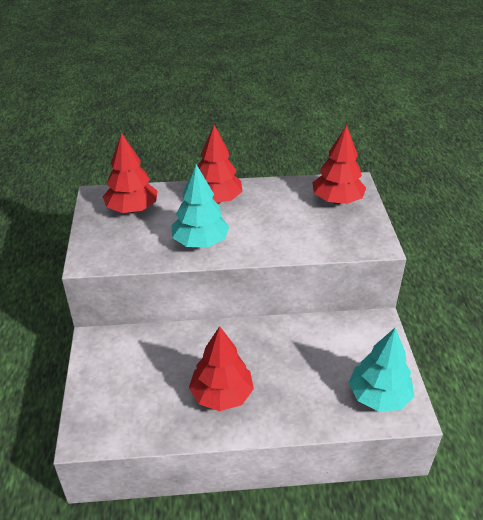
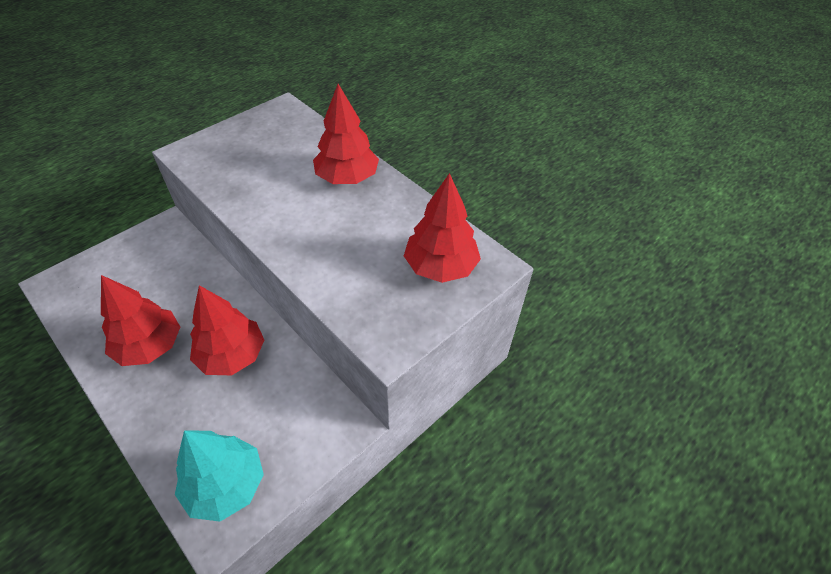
camera: 50 degrees right, 10 degrees up
red tree [103,133,158,213] -> red tree moved to [190,285,264,375]
turquoise tree [171,164,229,248] -> none

